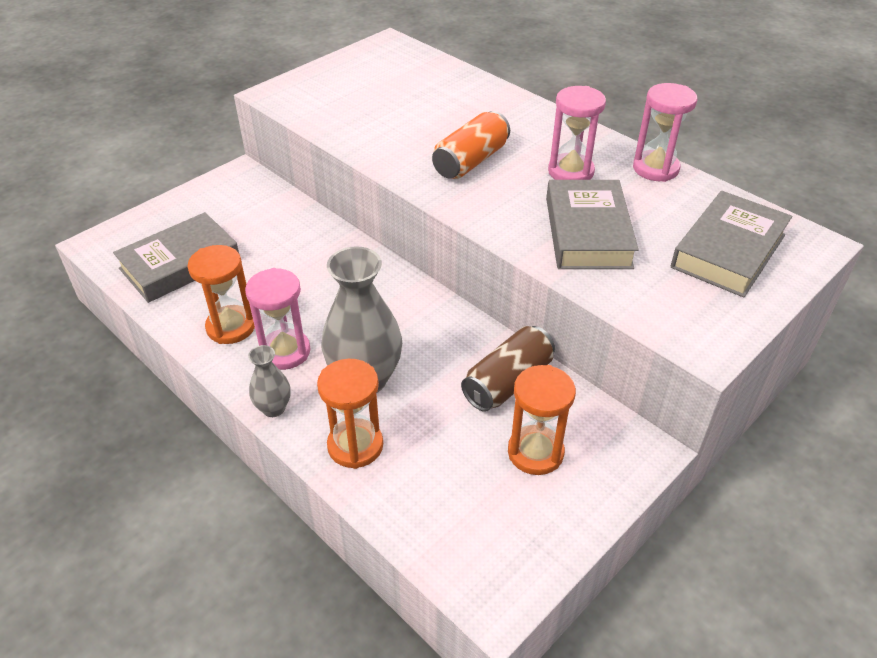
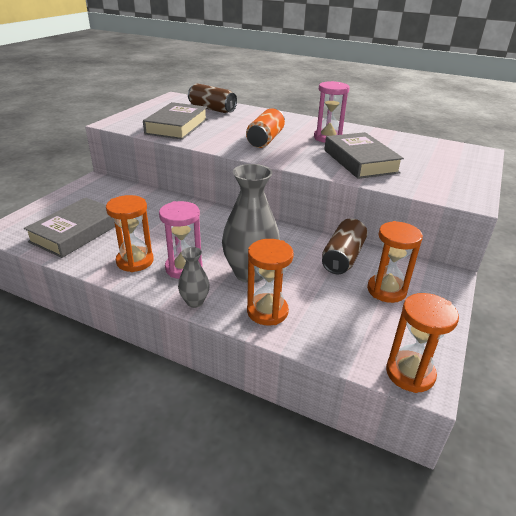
camera: 20 degrees left, 10 degrees down
pink hourglass [633,83,697,182] -> none
grey book [671,191,792,298] -> grey book moved to [143,102,208,140]
none -> brown can [188,83,237,113]
none -> orange hourglass [386,293,459,393]

